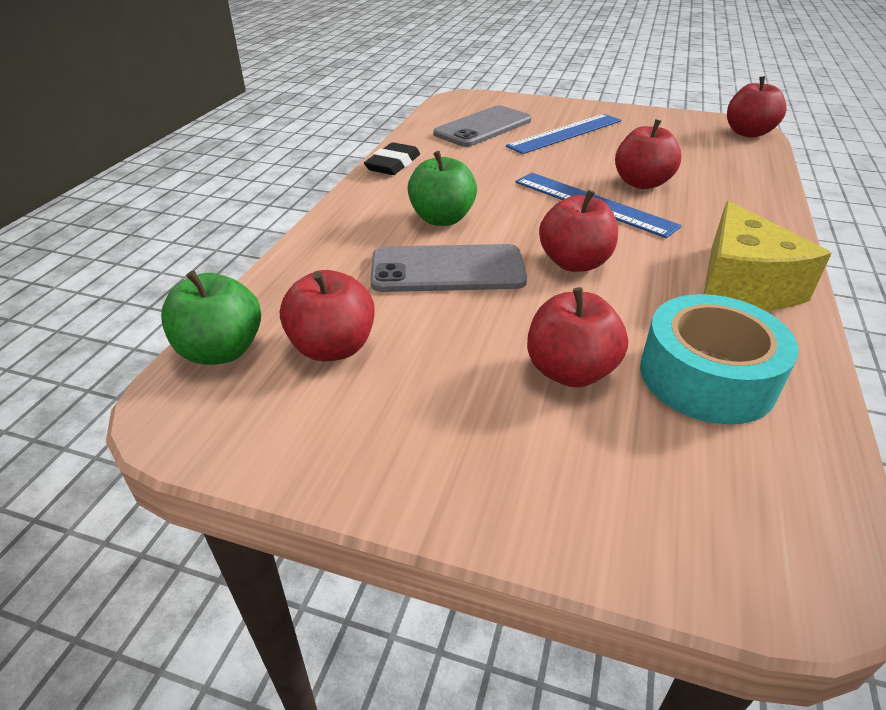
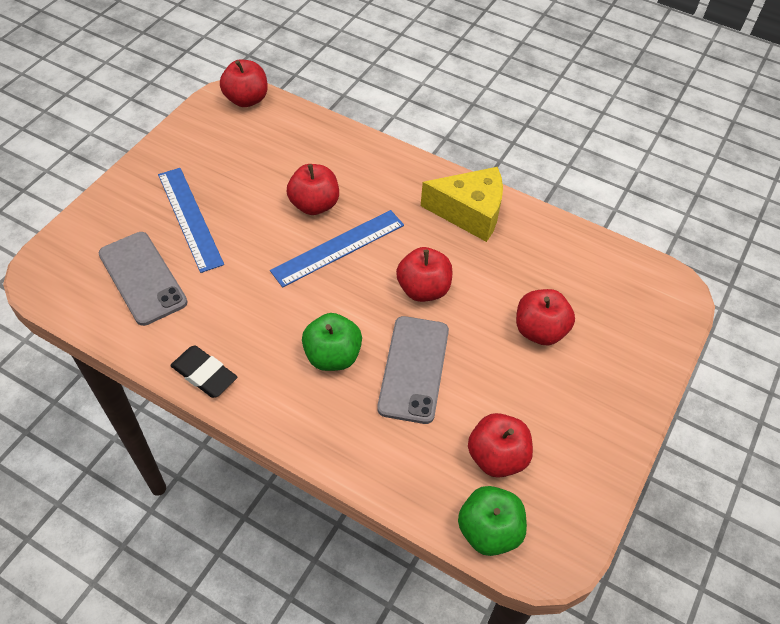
camera: 80 degrees left, 15 degrees up
turquoise tape [640,294,799,425] -> none

